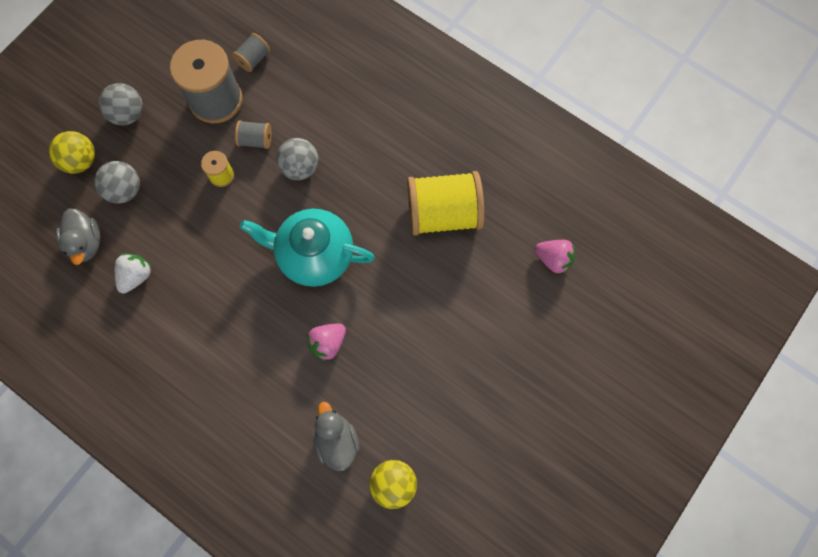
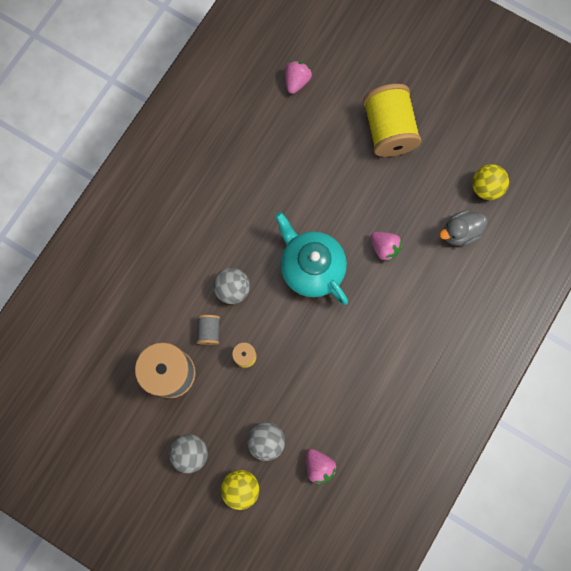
camera: 95 degrees left, 5 degrees up
grey duck [56,208,100,265] -> pink strawberry [306,449,337,485]
white strawberry [115,253,152,294] -> none
grey spool [232,33,271,72] -> none
turquoise teapot [240,209,375,287] -> turquoise teapot turned 135 degrees clockwise [275,212,348,305]
yellow spool [407,171,484,235] -> yellow spool moved to [363,84,421,157]

